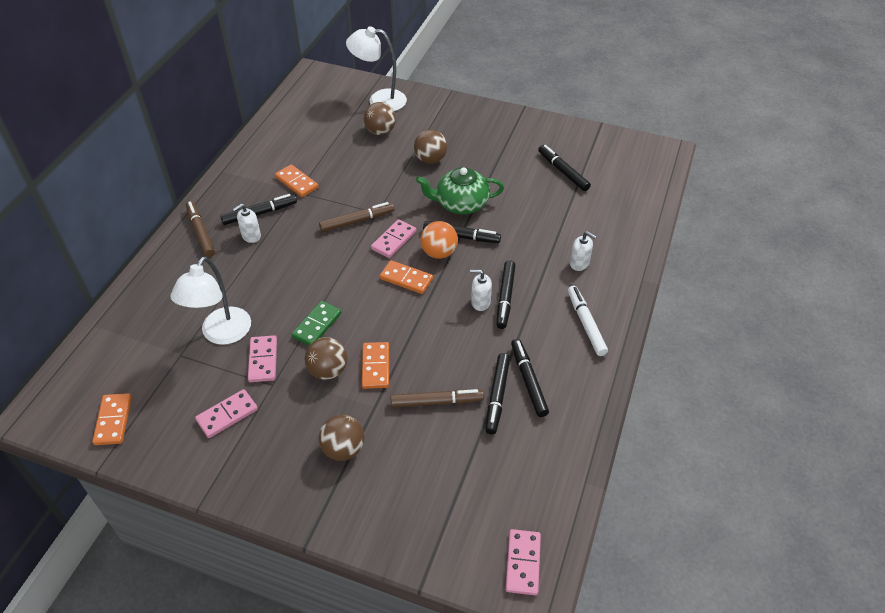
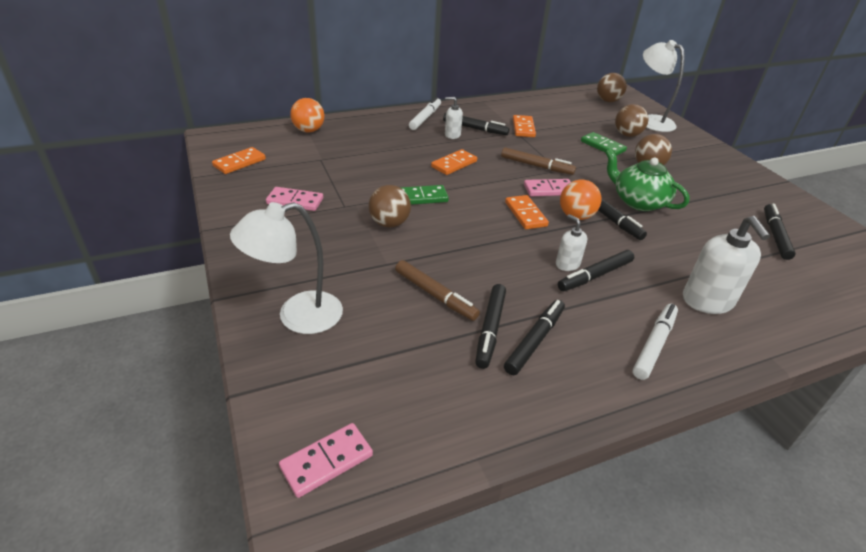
camera: 45 degrees right, 10 degrees down
white lamp [171,256,251,345] -> white lamp moved to [230,202,343,334]
brown marker [186,201,215,257] -> white marker [409,97,441,130]
pink domino [248,335,277,382] -> none
brown ball [319,414,365,461] -> brown ball moved to [597,73,627,102]
orange domino [362,342,389,389] -> orange domino moved to [431,149,477,175]
black marker [485,353,510,434] -> black marker turned 45 degrees counterclockwise [475,284,506,369]
white soap dispenser [570,231,597,271] -> white soap dispenser [683,216,770,314], size x1.82
none -> orange ball [290,98,324,132]
none -> green domino [581,132,627,156]

